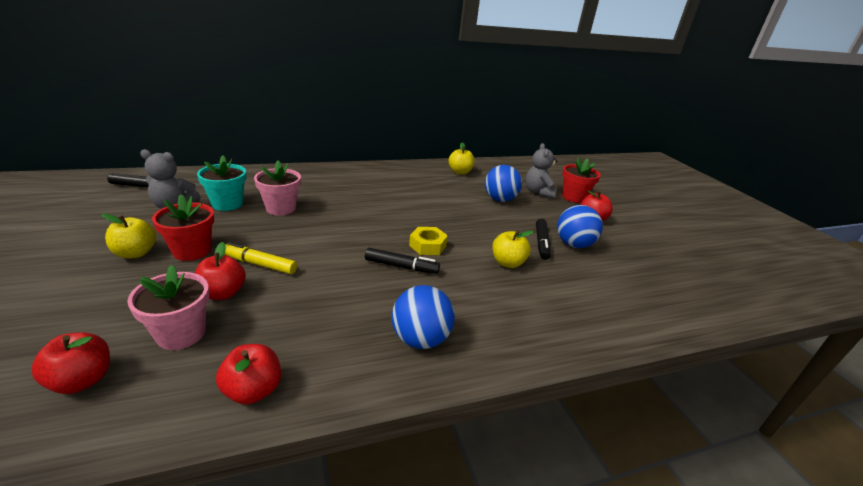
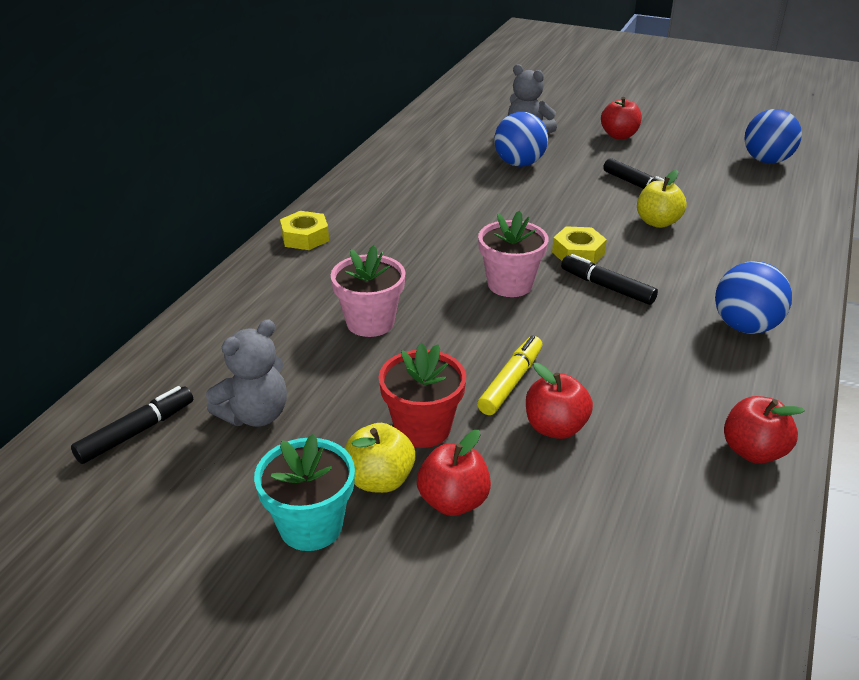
camera: 45 degrees left, 5 degrees up
red apple [31,332,110,394] -> red apple moved to [417,430,491,516]
pink flower pot [127,265,209,350] -> pink flower pot moved to [478,210,548,297]
turquoise flower pot [197,156,247,211] -> turquoise flower pot moved to [254,434,355,551]
yellow marker [224,242,297,274] -> yellow marker turned 150 degrees clockwise [477,335,542,415]
black marker [365,248,440,274] -> black marker turned 105 degrees counterclockwise [561,254,658,305]
yellow apple [449,142,475,175] -> none
blue ball [557,205,603,248] -> blue ball moved to [744,109,802,164]
red flower pot [562,157,601,203] -> none
none -> yellow nut [280,211,329,250]

